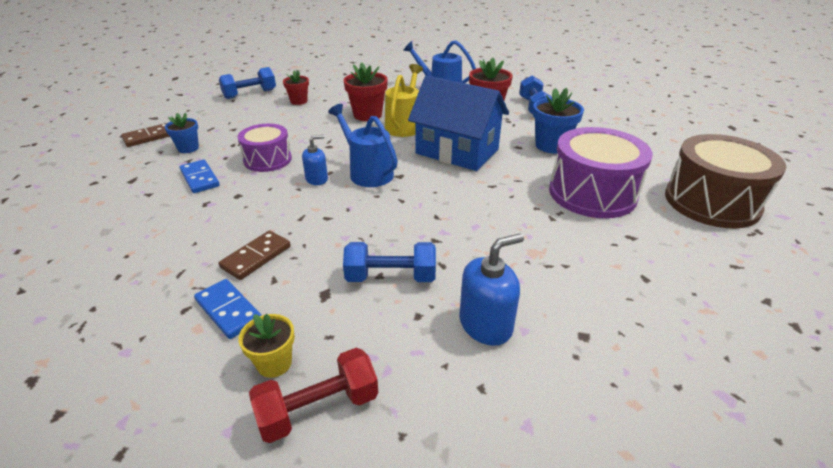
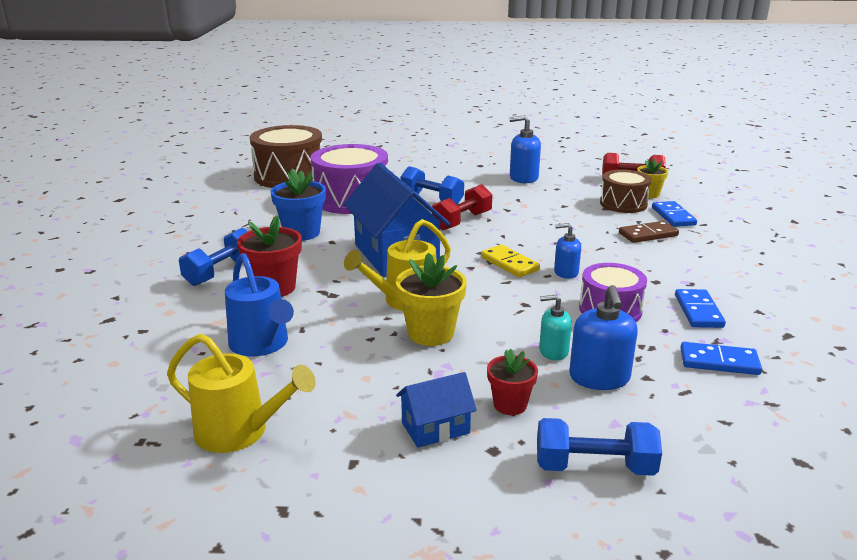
camera: 145 degrees left, 10 degrees down
brown domino [121,123,170,147] -> none
blue flower pot [165,113,199,153] -> blue domino [680,342,762,375]
blue watering can [328,104,398,187] -> yellow domino [481,245,540,277]
blue dumbbell [343,242,436,282] -> blue dumbbell moved to [400,166,464,204]
red flower pot [344,63,388,121] -> yellow flower pot [396,253,467,346]
none -> yellow watering can [167,334,316,453]
none -> blue house [396,372,477,448]
none -> red dumbbell [432,184,492,230]
none -> turquoise soap dispenser [539,295,572,360]
none -> blue soap dispenser [569,285,638,390]
none -> brown drum [600,169,651,213]

